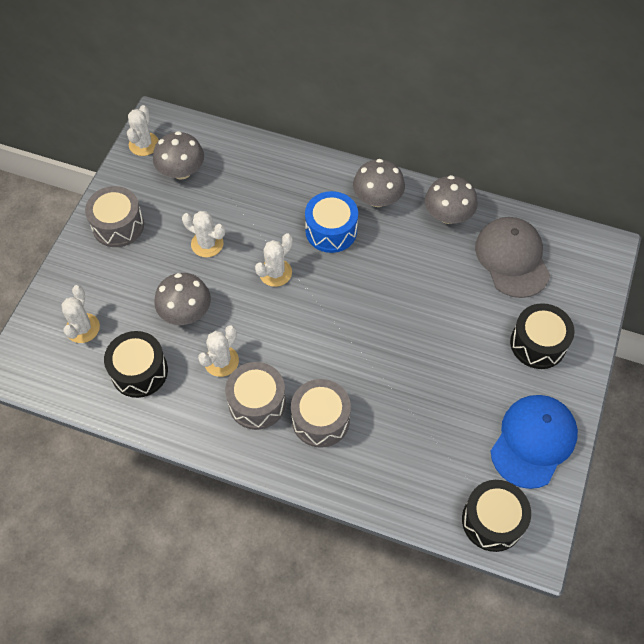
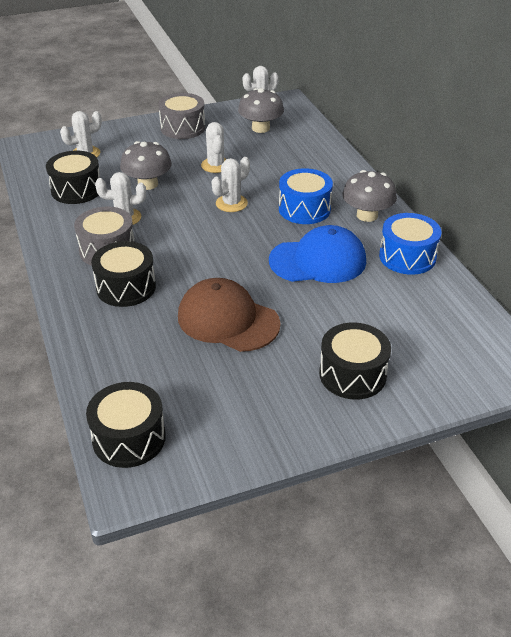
camera: 50 degrees right, 20 degrees down
white cactus [255,233,293,287] -> white cactus turned 45 degrees counterclockwise [211,157,250,212]
grey drum [291,379,351,448] -> black drum [91,241,156,307]
grey mushroom [425,175,478,224] -> blue drum [379,213,442,275]
grey cap [475,217,550,298] -> none
blue cap [491,395,578,489] -> blue cap moved to [269,225,366,283]
none -> brown cap [178,278,281,352]

